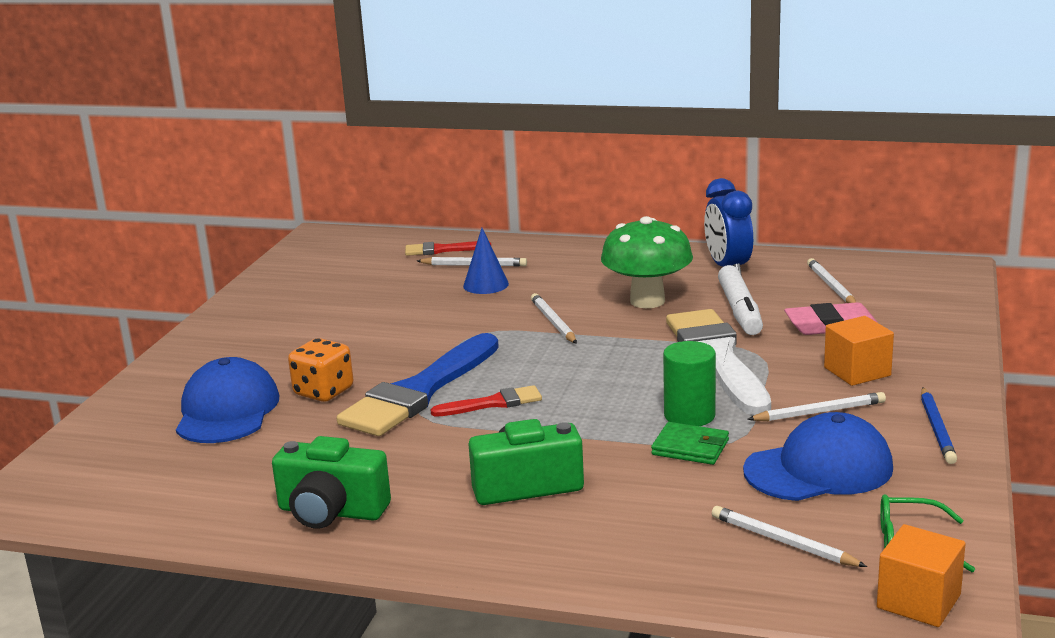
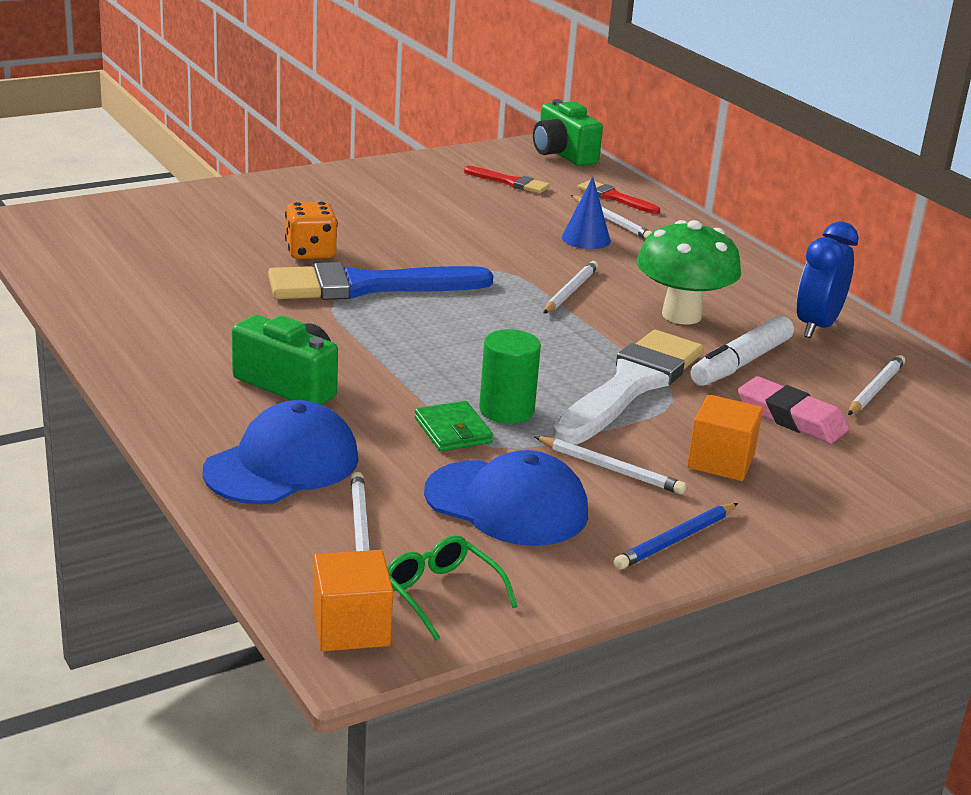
camera: 40 degrees right, 5 degrees up
blue cap [176,357,279,443] -> blue cap moved to [203,400,359,504]
green camera [272,436,391,529] -> green camera moved to [533,99,603,166]
red brush [430,385,542,417] -> red brush moved to [464,166,550,194]

